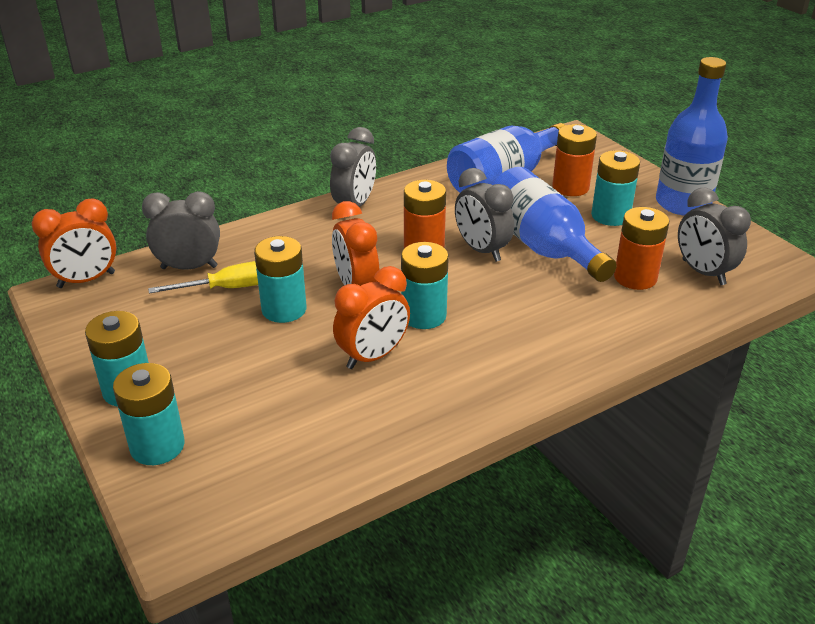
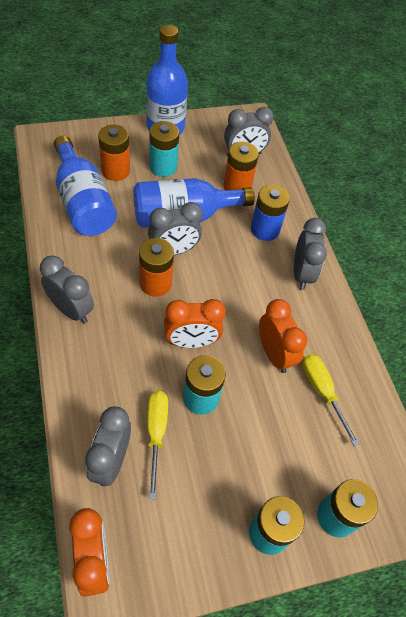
camera: 80 degrees left, 20 degrees up
turquoise battery [401,242,449,329] -> none
none -> blue battery [251,185,290,241]
none -> grey clock [294,218,327,290]
none -> yellow screwdriver [302,354,360,447]

